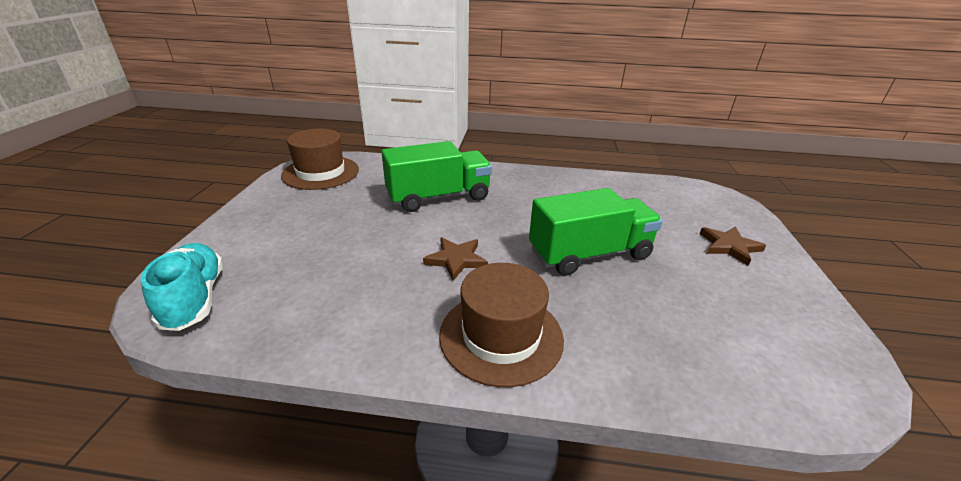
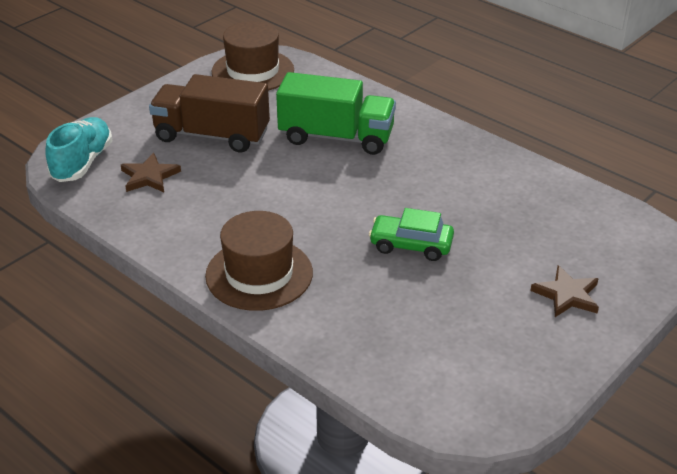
camera: 35 degrees right, 5 degrees up
brown star [423,237,488,281] -> brown star moved to [121,153,181,192]
green truck [529,188,663,276] -> green car [369,208,454,261]
none -> brown truck [149,74,270,153]

